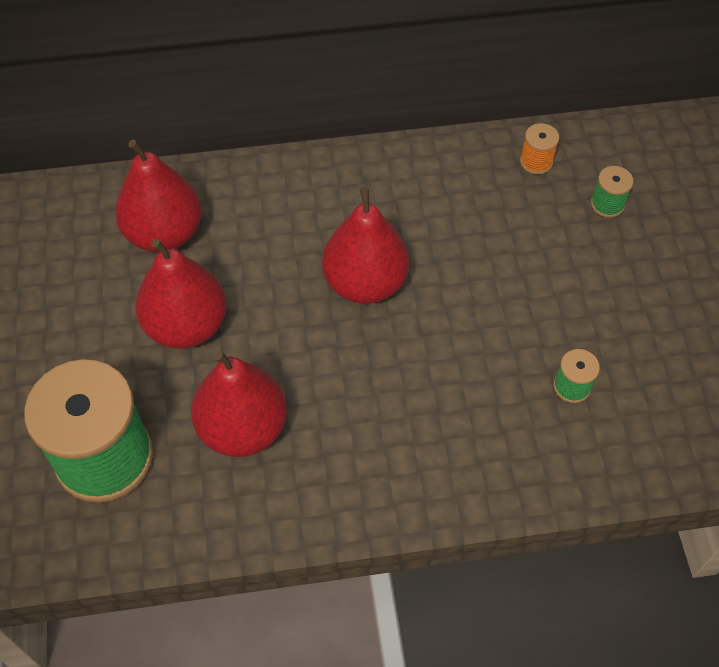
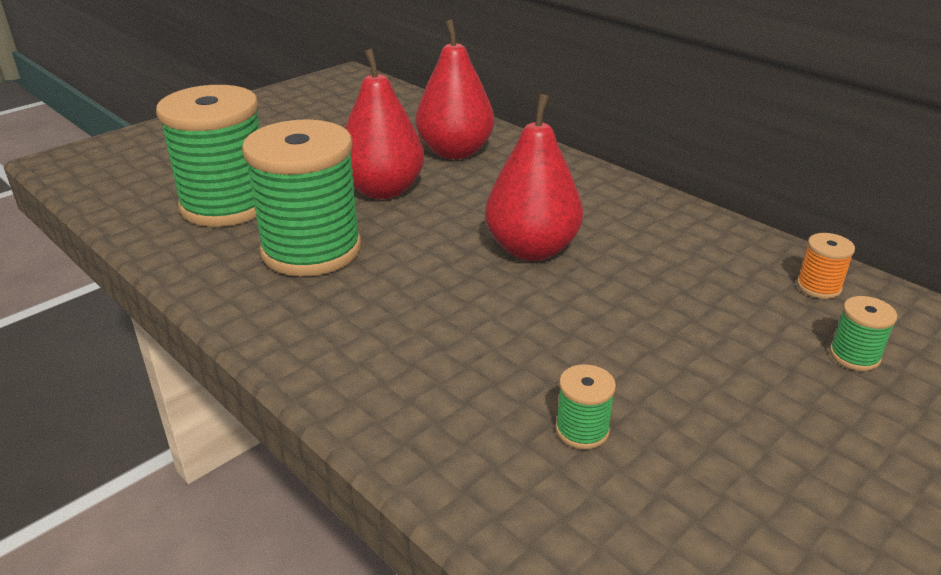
camera: 55 degrees right, 25 degrees down
red pear [191,351,287,457] -> green spool [242,119,361,277]

